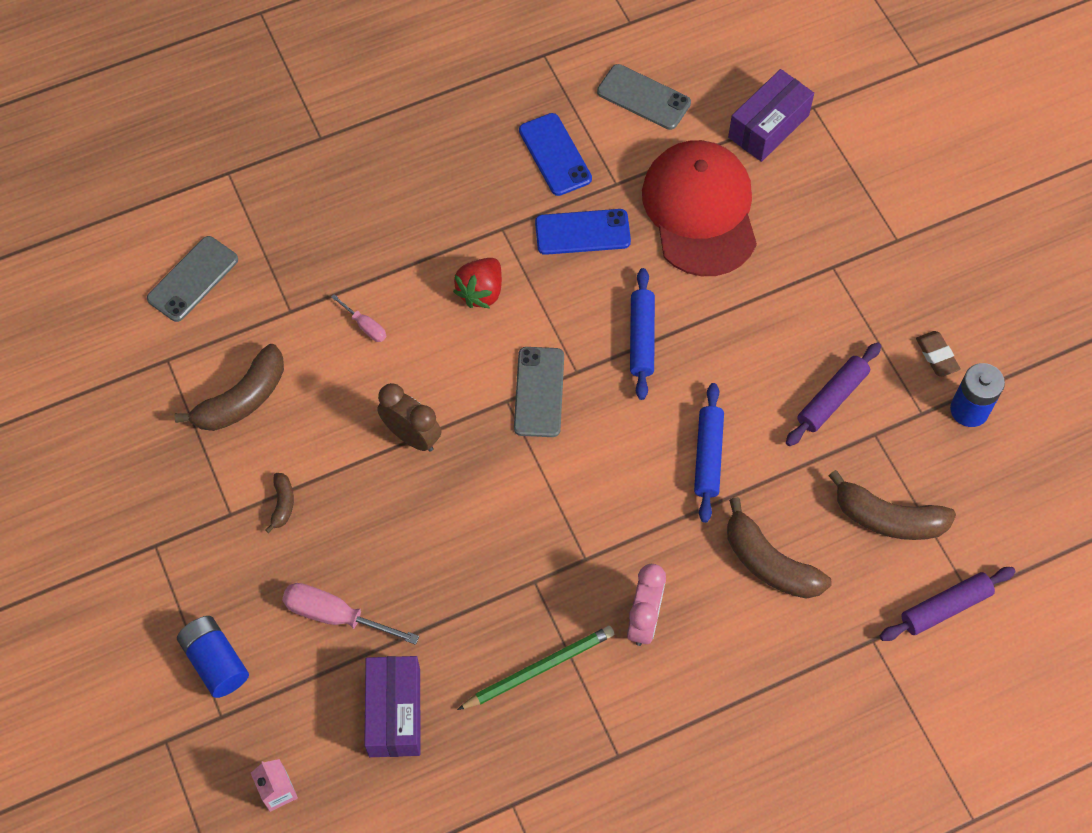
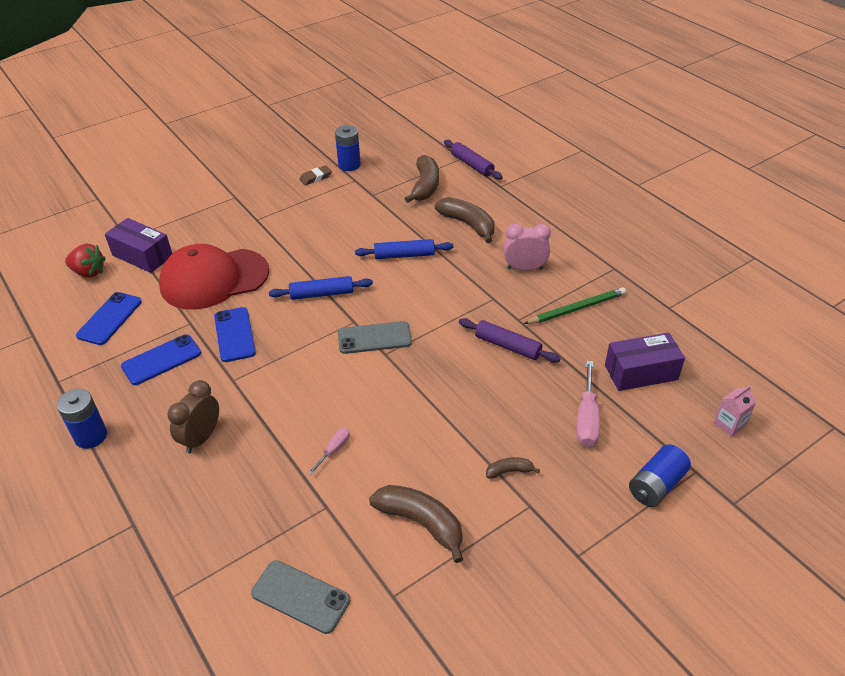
camera: 100 degrees left, 20 degrees down
brown clock [377,383,441,452] -> brown clock moved to [167,380,219,453]
red strawberry [453,258,502,308] -> red strawberry moved to [65,244,106,278]
green pencil [457,626,614,710] -> green pencil turned 105 degrees clockwise [524,287,626,324]
grey phone [597,64,691,130] -> blue phone [76,292,142,345]
brown banana [727,497,832,599] -> brown banana turned 75 degrees counterclockwise [435,197,494,243]
purple rolling pin [786,342,881,446] -> purple rolling pin moved to [459,318,561,363]
none -> blue battery [57,389,107,449]

